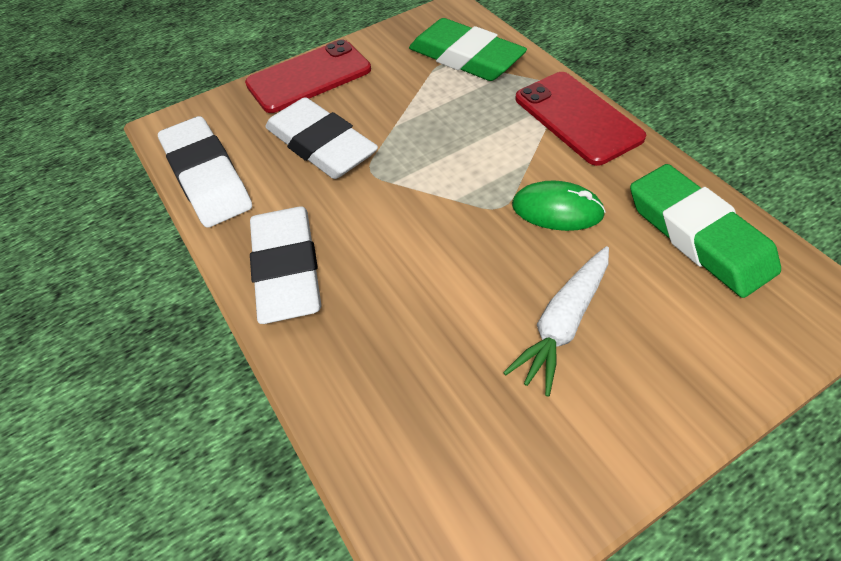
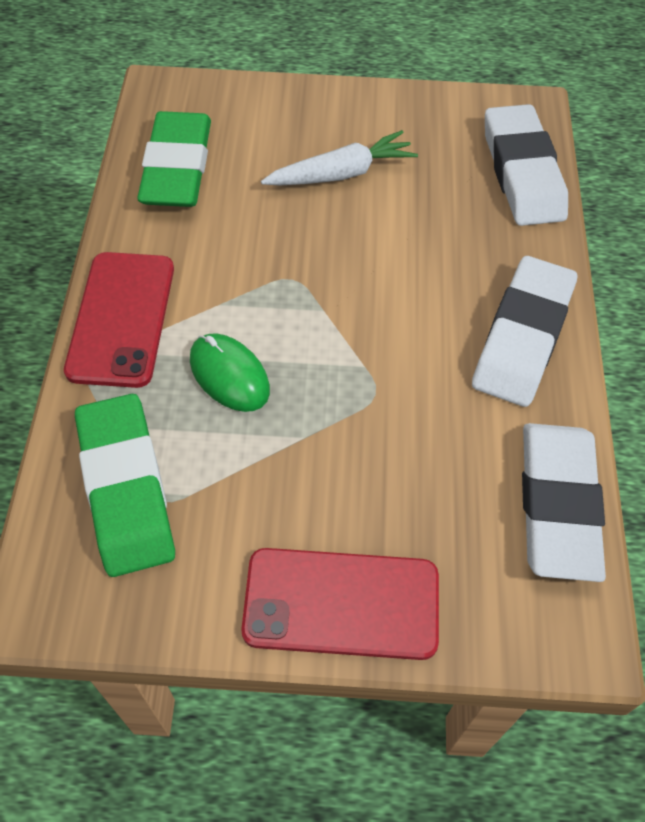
camera: 150 degrees left, 5 degrees up
white eraser [265,97,378,179] -> white eraser moved to [485,104,568,226]
green mouse [512,181,606,231] -> green mouse moved to [190,333,270,412]

